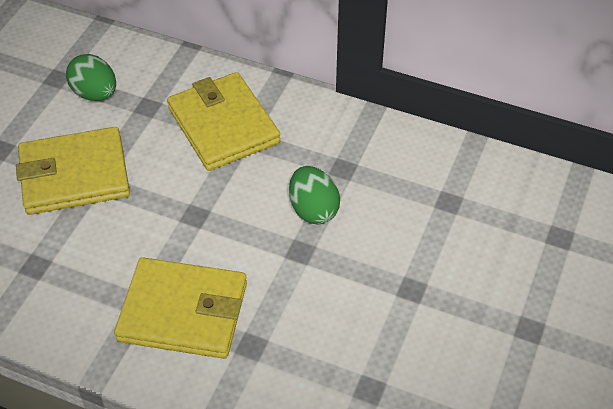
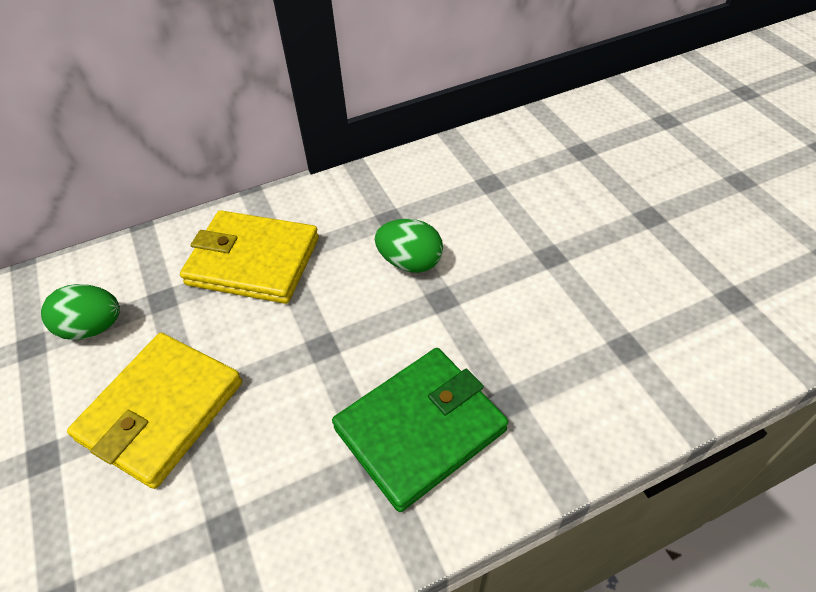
camera: 45 degrees left, 0 degrees up
yellow wallet [114,257,247,359] -> green wallet [332,348,508,512]

